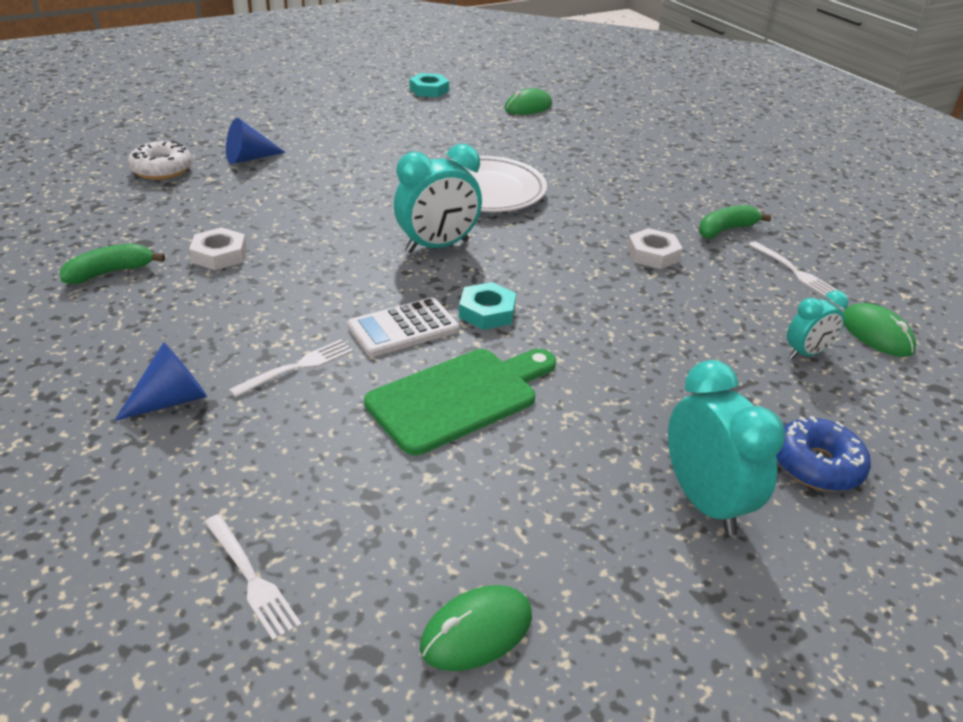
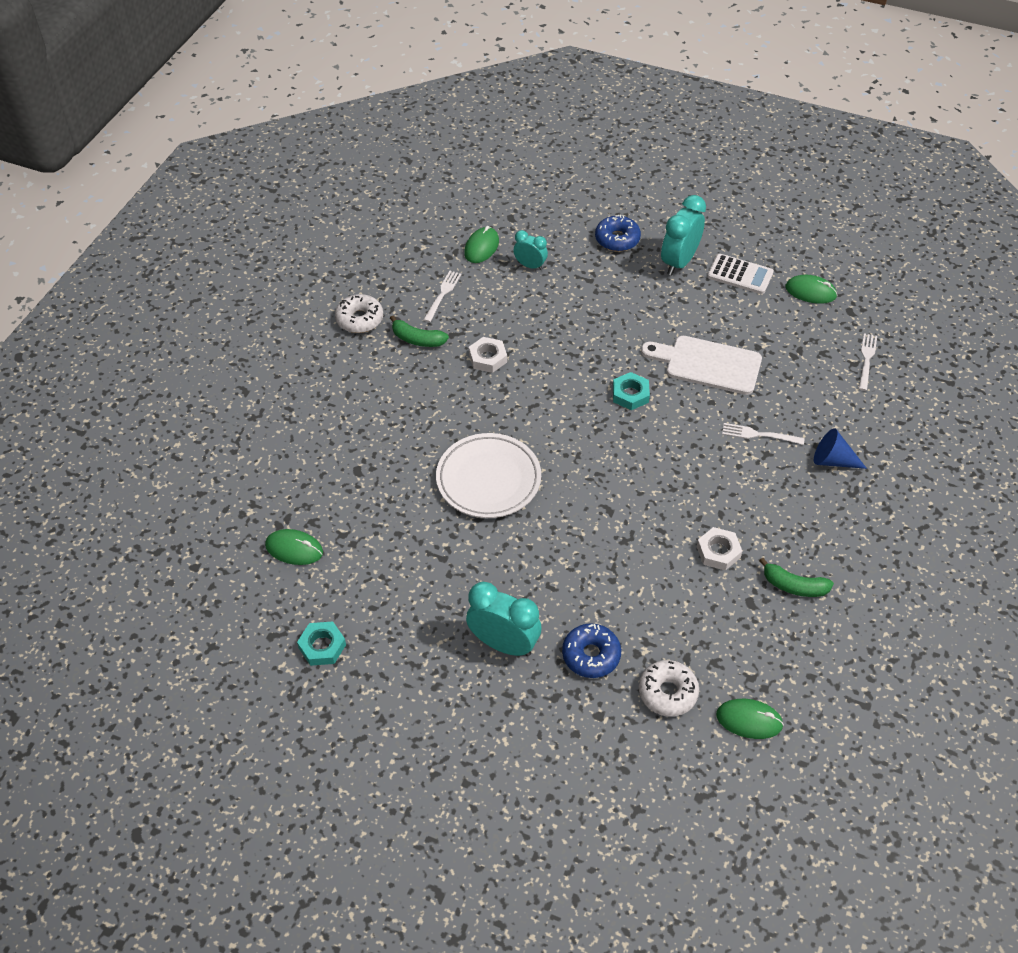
camera: 125 degrees left, 15 degrees up
blue cone [226,118,286,164] -> blue donut [562,623,621,678]
white calculator [347,297,459,357] -> white calculator moved to [707,254,774,294]
green cutting board [364,349,556,455] -> white cutting board [641,336,762,395]
turquoise clock [394,144,482,253] -> turquoise clock moved to [466,582,541,657]
none -> white donut [335,294,383,333]
none -> green mouse [716,699,784,739]

